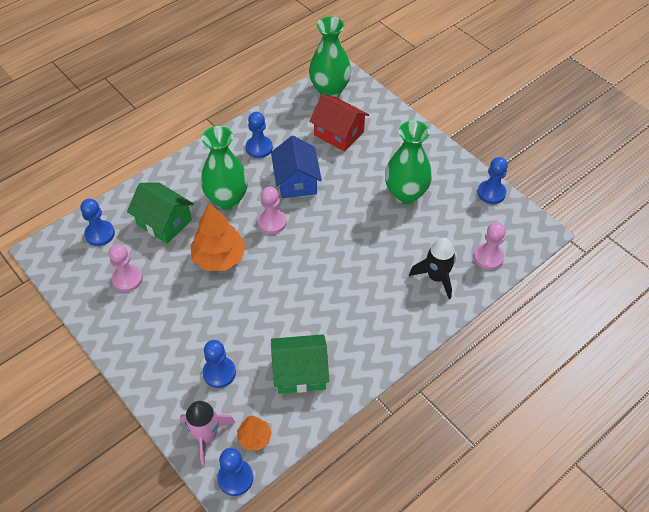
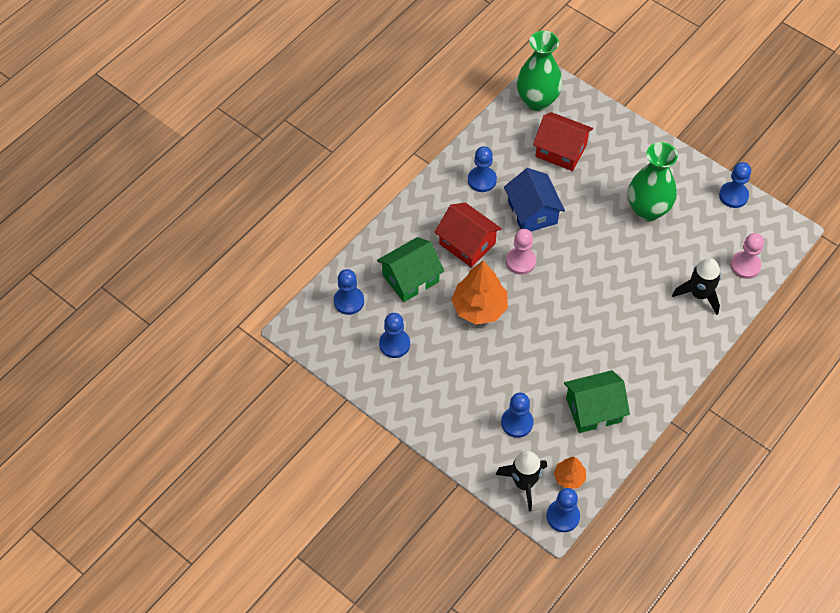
camera: 10 degrees left, 5 degrees up
pink pawn [109,244,143,292] -> blue pawn [379,313,410,358]
green house [127,182,194,244] -> green house turned 60 degrees counterclockwise [377,237,444,302]
pink rocket [180,401,235,467] -> black rocket [496,451,547,511]
green vase [201,126,248,210] -> red house [434,203,502,267]

